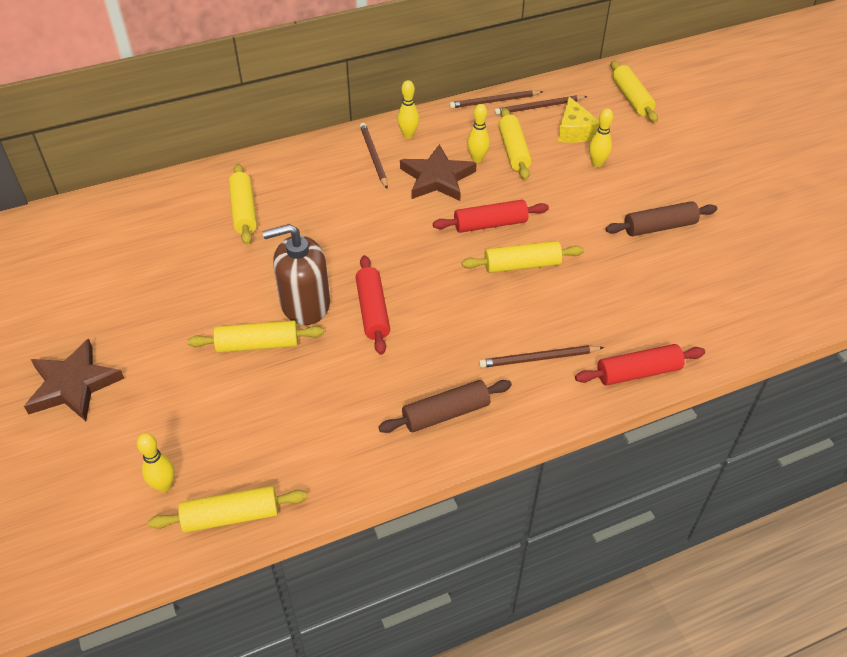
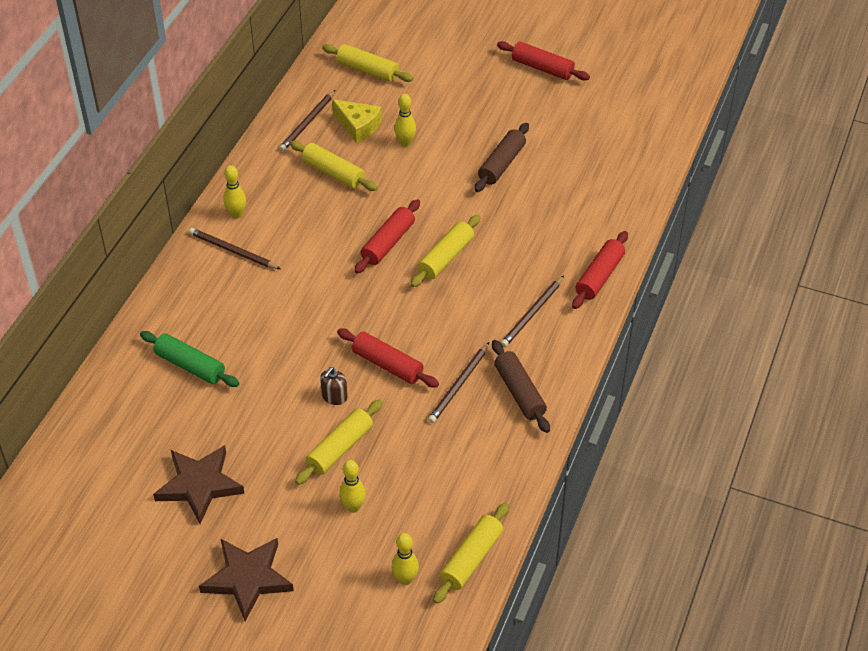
camera: 45 degrees left, 0 degrees up
yellow rolling pin [229,164,257,245] -> green rolling pin [140,331,239,387]
brown soap dispenser [263,224,330,325] -> brown soap dispenser [320,367,348,405], size x0.46
brown rolling pin [378,380,512,433] -> brown rolling pin turned 45 degrees counterclockwise [492,340,550,433]
brown star [400,144,477,201] -> brown star moved to [153,445,245,524]
brown pencil [449,90,543,108] -> brown pencil moved to [428,342,489,423]
yellow bowling pin [467,104,490,163] -> yellow bowling pin moved to [339,460,366,513]
none -> red rolling pin [497,41,590,80]

